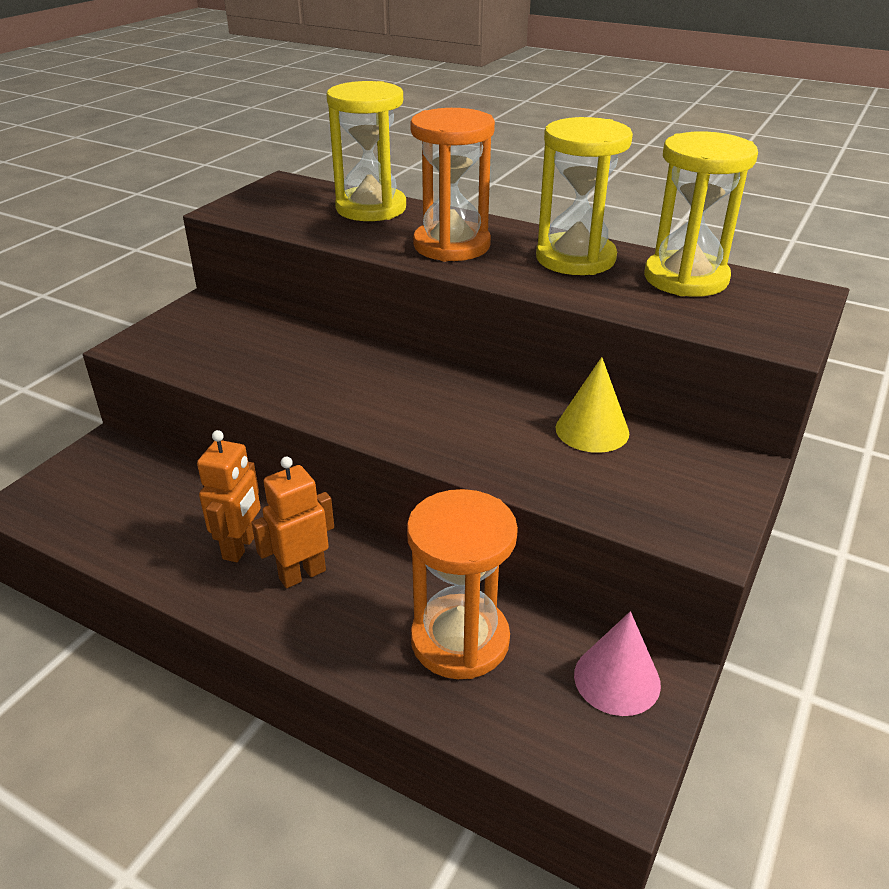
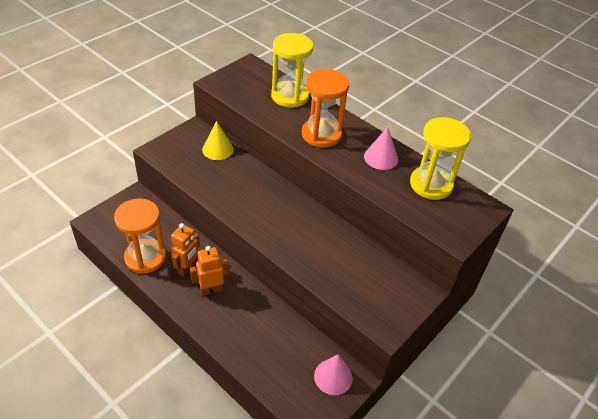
camera: 10 degrees right, 10 degrees up
orange hourglass [407,489,518,679] -> orange hourglass moved to [114,199,166,274]
yellow hourglass [536,117,633,275] -> pink cone [364,127,398,170]
yellow cone [556,357,629,453] -> yellow cone moved to [202,121,234,160]

